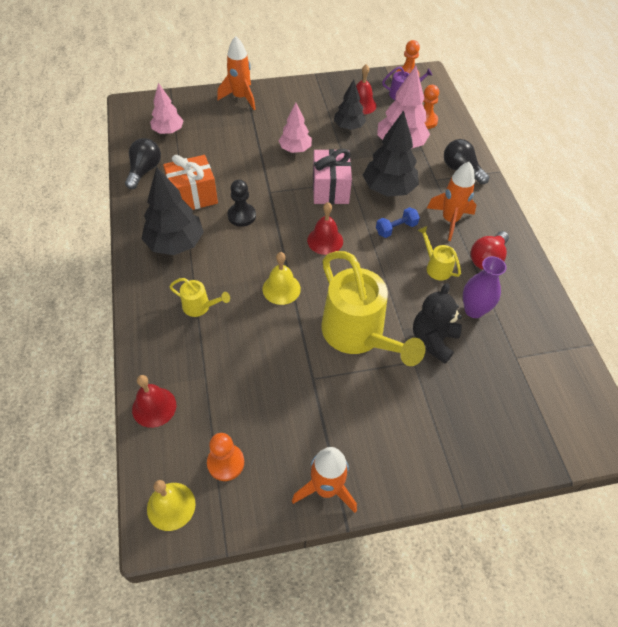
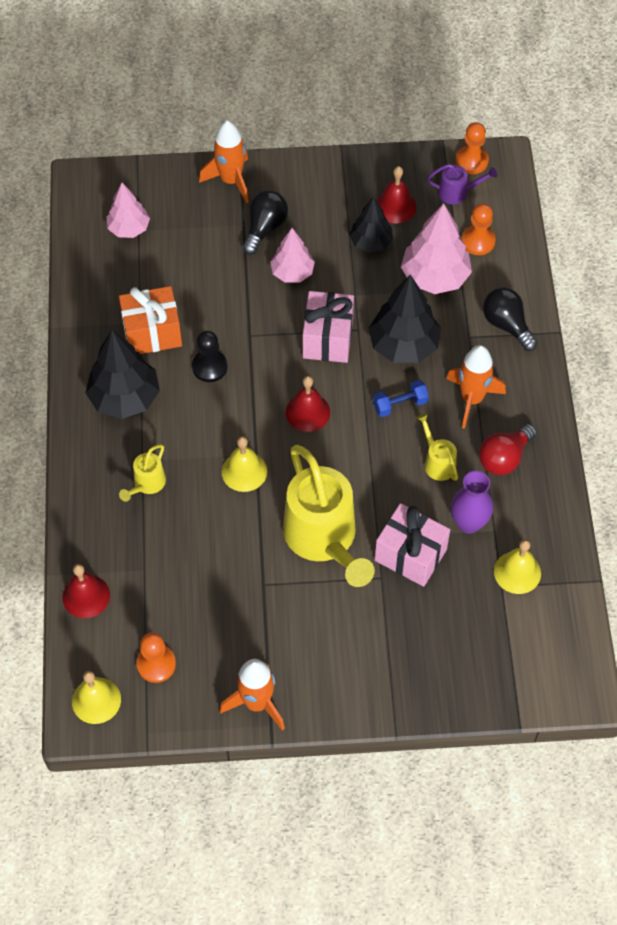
camera: 10 degrees right, 5 degrees up
black light bulb [125,138,161,189] -> black light bulb moved to [243,190,288,255]
yellow watering can [169,278,230,317] -> yellow watering can turned 90 degrees clockwise [119,444,166,502]
black teddy bear [413,283,462,364] -> pink gift [375,503,450,587]
none -> yellow bell [494,539,541,594]

